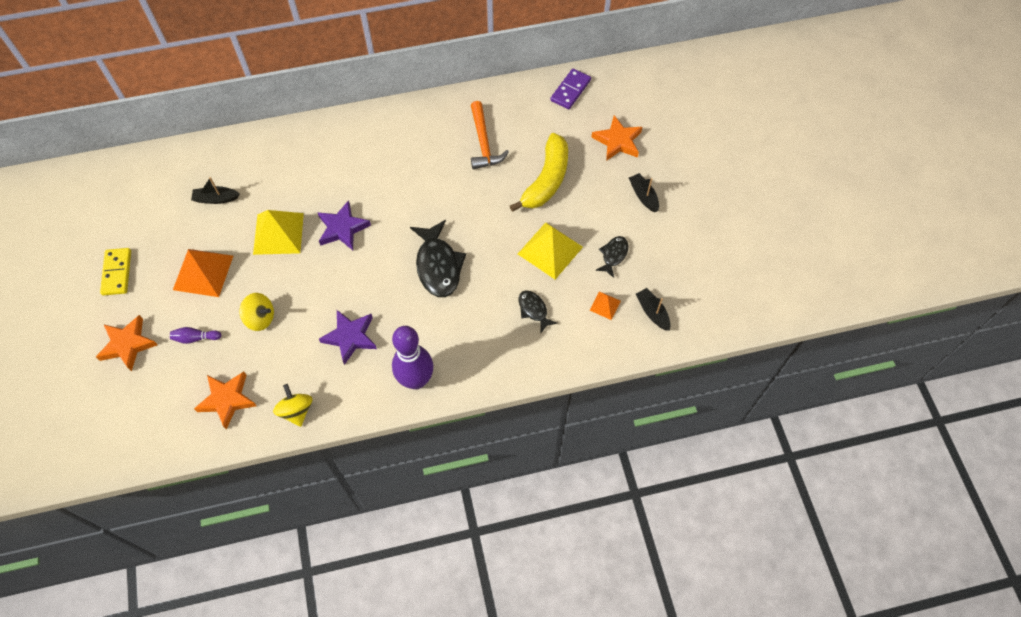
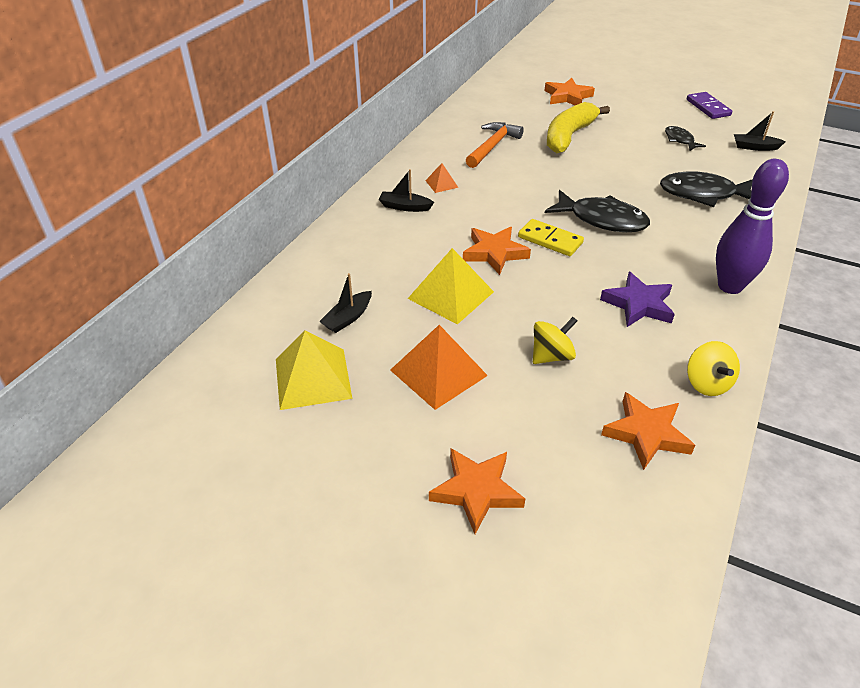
camera: 50 degrees left, 20 degrees down
yellow domino [100,248,131,296] -> yellow domino moved to [518,219,584,256]
purple bowling pin [170,327,221,344] -> none
yellow spinning top [273,384,312,427] -> yellow spinning top turned 120 degrees counterclockwise [687,341,740,396]
purple star [317,200,371,250] -> orange star [463,227,531,275]
orange hammer [471,101,509,169] -> orange hammer turned 90 degrees counterclockwise [466,122,524,168]
yellow banana [510,133,568,212] -> yellow banana turned 120 degrees counterclockwise [547,102,610,153]
yellow pyramid [518,222,583,279] -> yellow pyramid moved to [276,330,352,410]
black fish [518,290,558,334] -> black fish [660,171,753,207], size x1.85
purple domino [550,69,591,109] -> purple domino moved to [687,92,732,119]
orange pyramid [590,291,621,320] -> orange pyramid moved to [425,163,458,193]
black boat [629,173,659,212] -> black boat moved to [379,169,434,212]

